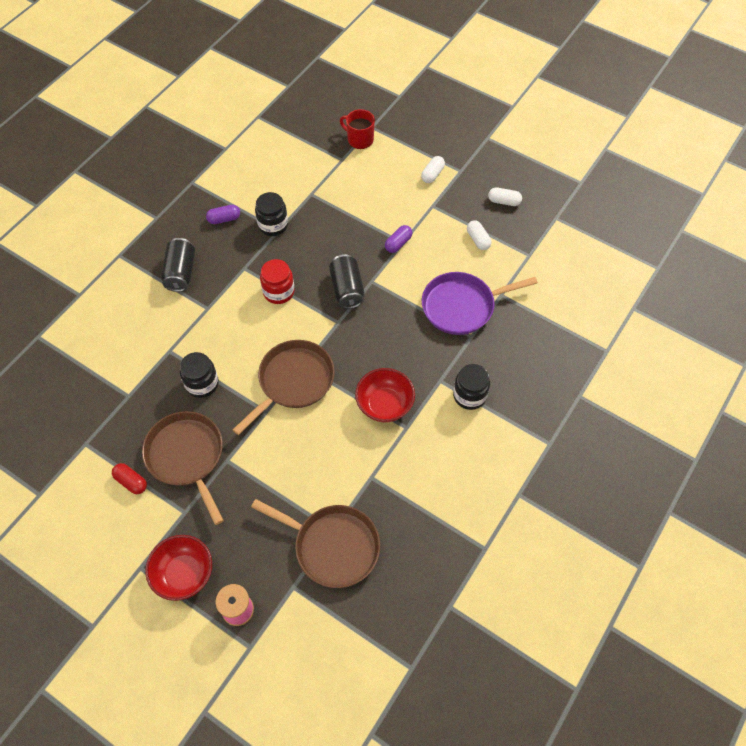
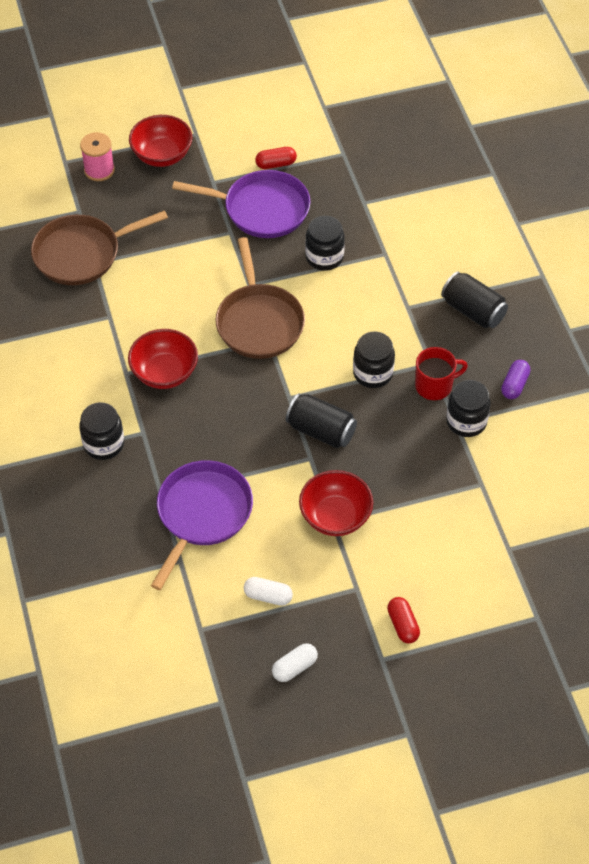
camera: 130 degrees right, 5 degrees down
brown pan [142,411,224,525] -> purple pan [172,170,310,238]
red jar [260,259,295,304] -> black jar [353,331,395,388]
red mug [340,109,375,149] -> red mug moved to [415,347,468,400]
purple capsule [385,225,413,253] -> red bowl [299,470,373,536]
white capsule [421,156,445,183] -> red capsule [387,597,420,644]

